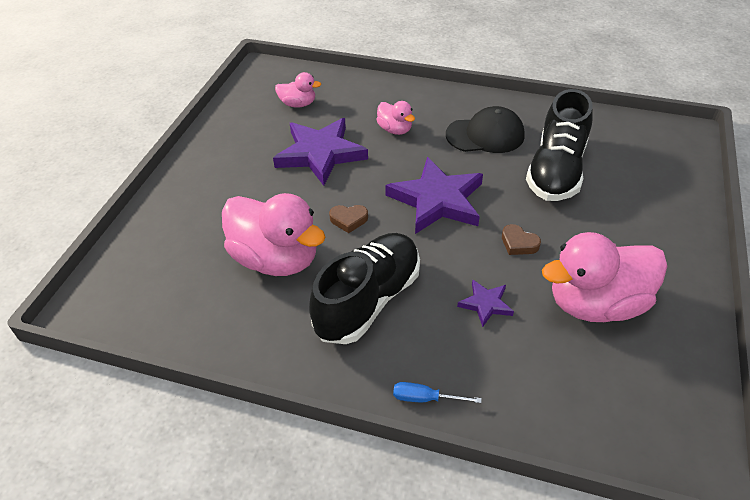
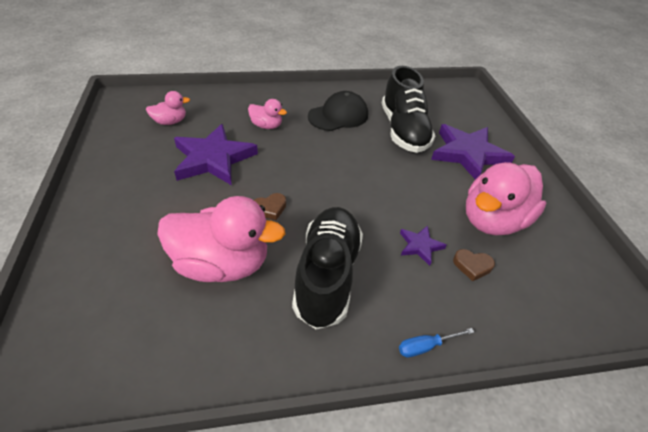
camera: 30 degrees left, 0 degrees up
purple star [385,157,483,234] -> purple star moved to [431,124,515,179]
brown heart [502,224,541,255] -> brown heart moved to [453,249,495,281]

